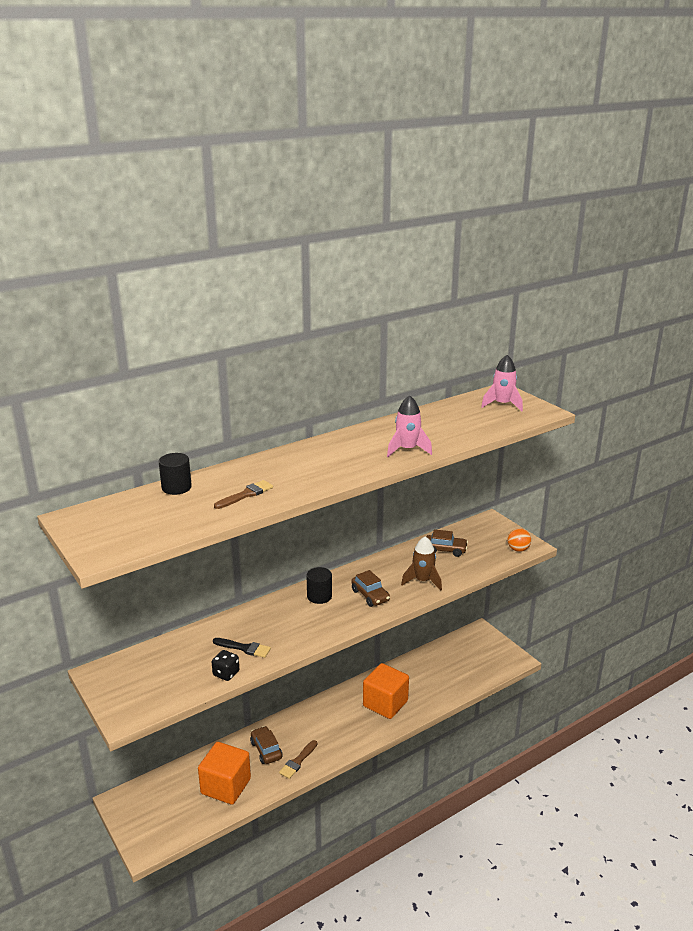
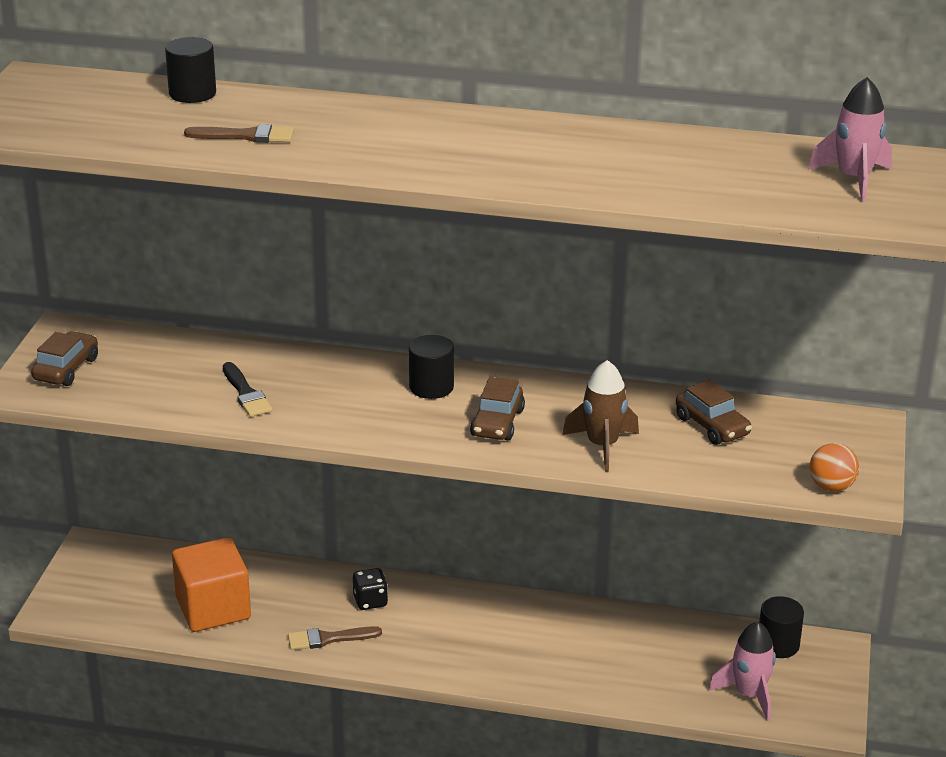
camera: 45 degrees right, 5 degrees up
black dice [212,650,239,681] -> black dice moved to [353,568,388,610]
brown car [250,726,283,764] -> brown car moved to [31,331,98,386]
orange cube [363,663,409,719] -> none
pink rocket [387,395,432,457] -> pink rocket moved to [708,622,776,722]
none -> black cylinder [759,596,804,658]

